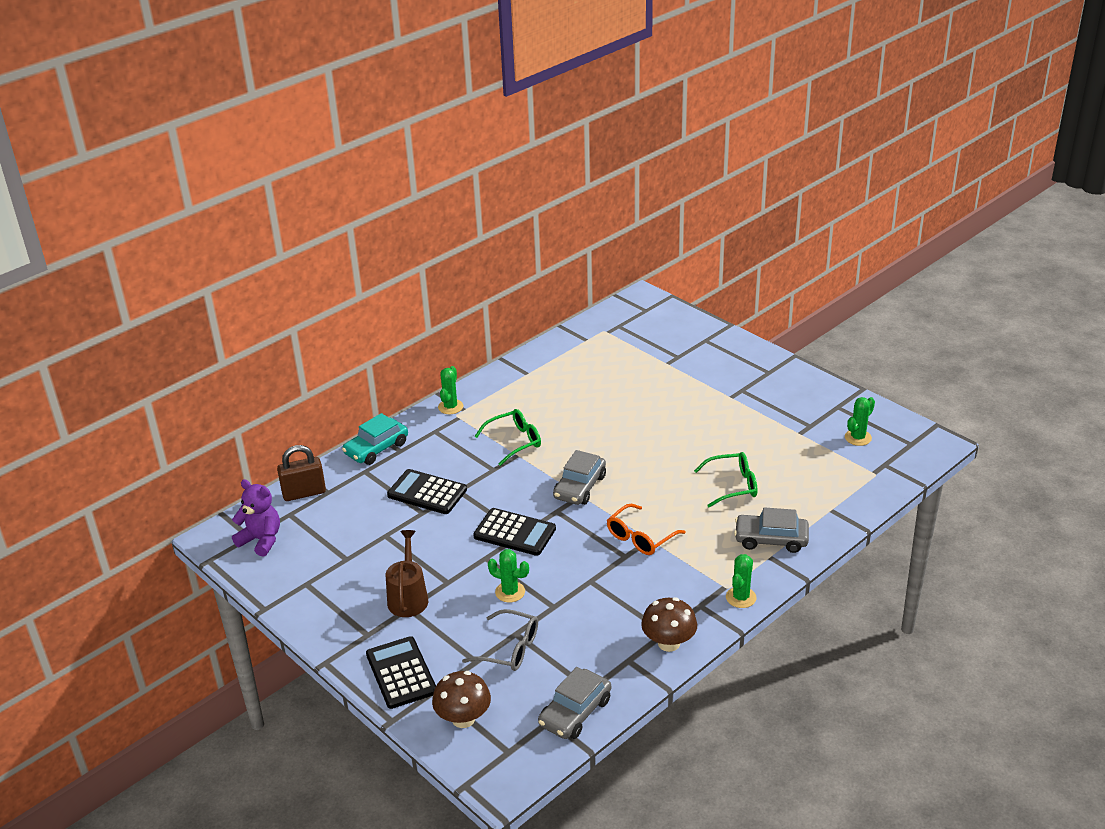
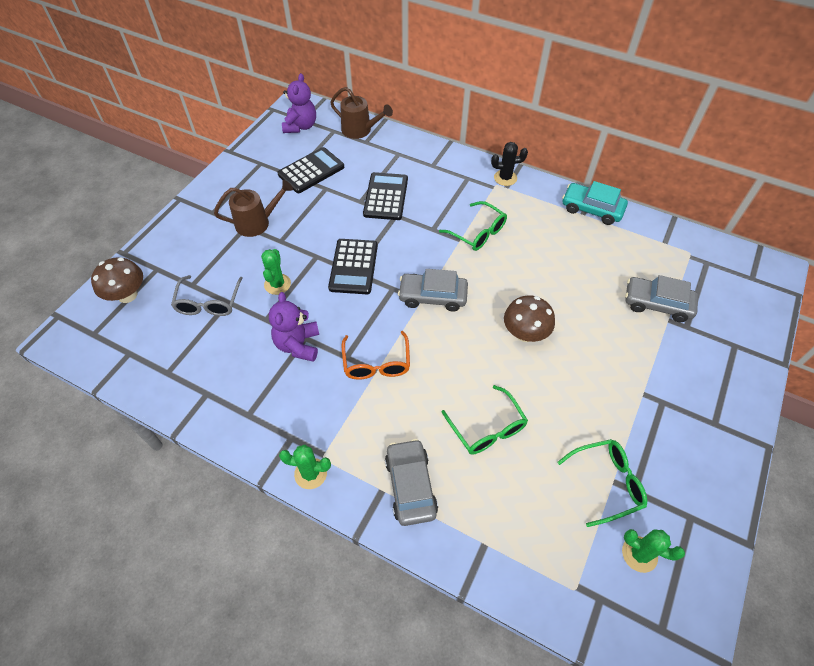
camera: 70 degrees right, 20 degrees up
brown padlock [277,445,326,501] -> brown watering can [330,87,393,139]
turquoise car [342,413,408,465] -> turquoise car moved to [562,181,628,225]
black calculator [366,636,436,709] -> black calculator moved to [277,147,344,193]
green cactus [438,366,463,414] -> black cactus [491,142,528,186]
grey car [538,667,611,739] -> grey car moved to [625,275,698,322]
orange glasses [607,504,686,555] -> orange glasses turned 120 degrees counterclockwise [342,331,410,380]
brown mushroom [641,597,697,652] -> brown mushroom moved to [504,296,555,342]
none -> purple teddy bear [269,292,319,362]
none -> green glasses [557,439,647,527]

